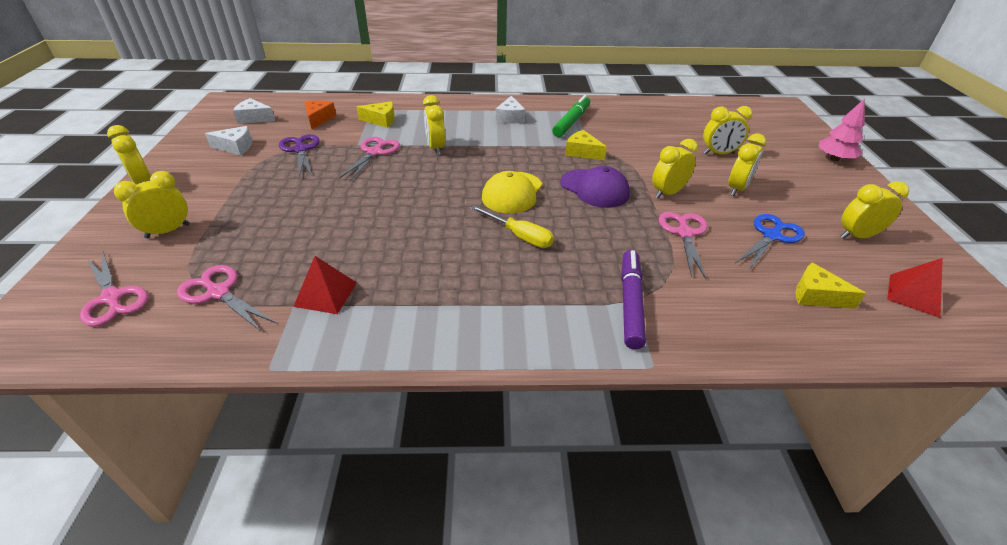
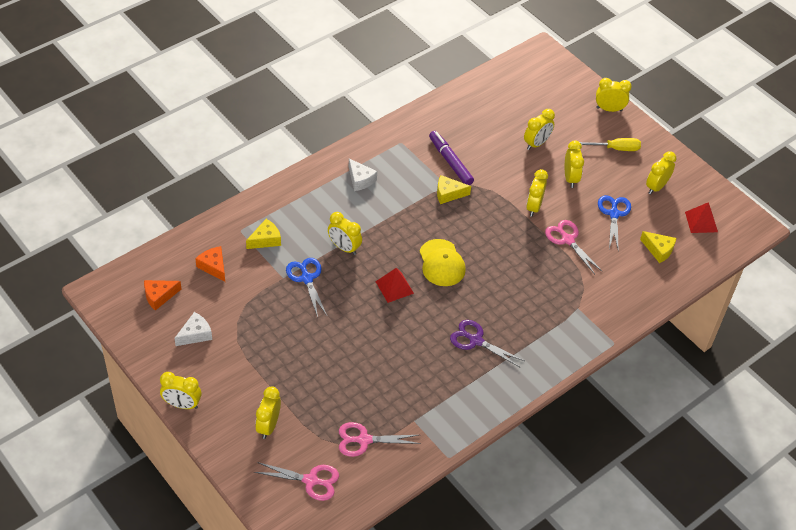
camera: 40 degrees left, 10 degrees up
white cheese [233,98,275,124] -> orange cheese [144,280,181,311]
purple scissors [279,134,320,178] -> purple scissors moved to [450,320,525,368]
red pyramid [293,256,357,314] -> red pyramid moved to [375,268,414,303]
pink scissors [339,137,400,181] -> blue scissors [286,258,327,318]
yellow screwdriver [471,205,554,248] -> yellow screwdriver moved to [580,138,641,151]
green marker [552,95,590,137] -> none
purple cap [560,166,630,208] -> none
purple marker [621,250,646,349] -> purple marker moved to [429,131,474,185]
yellow cheese [796,263,866,309] -> yellow cheese turned 135 degrees counterclockwise [640,231,676,263]
pink tree [818,99,865,161] -> yellow clock [596,78,632,112]

